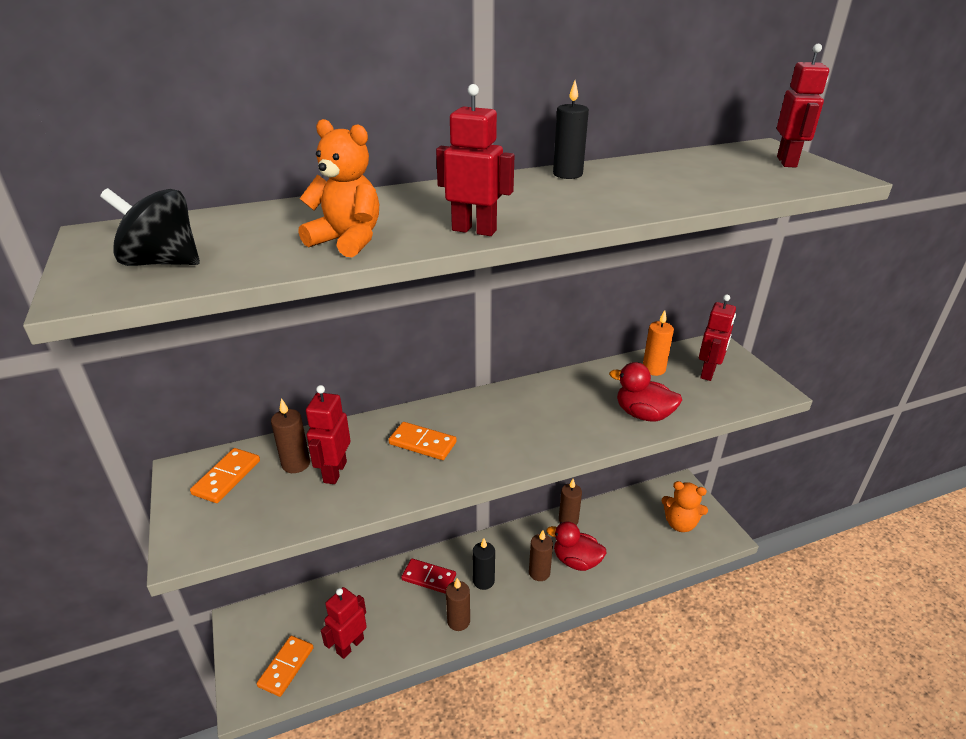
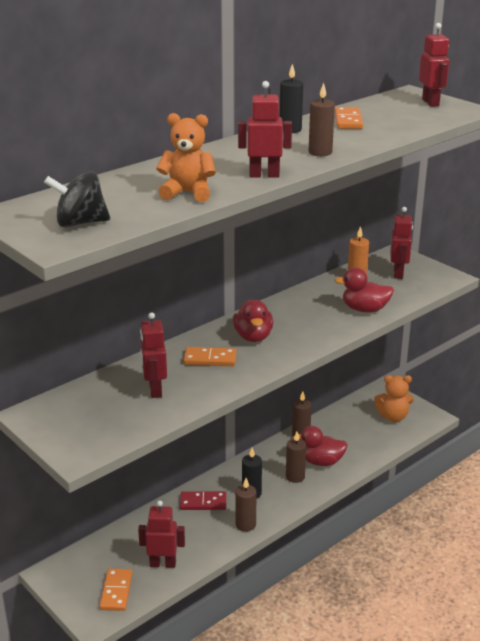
camera: 20 degrees left, 5 degrees down
orange domino [190,448,260,503] -> orange domino moved to [335,107,363,129]
brown candle [271,398,310,473] -> brown candle moved to [309,82,335,156]
red robot [321,587,367,659] -> red robot turned 75 degrees clockwise [138,500,185,568]
none -> red duck [233,300,273,342]

